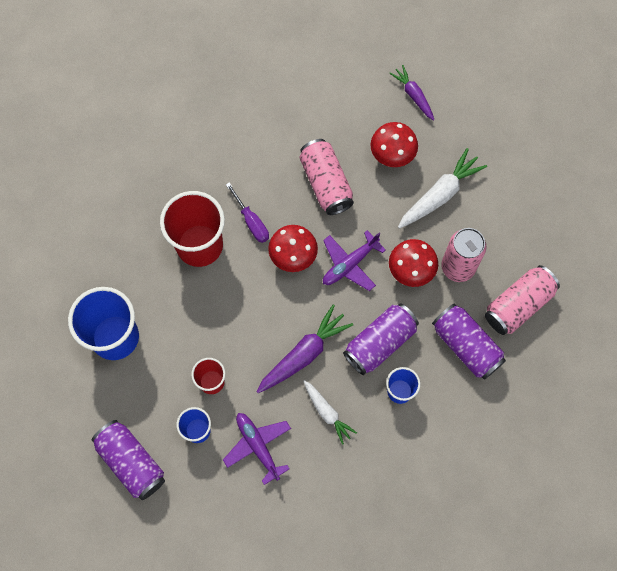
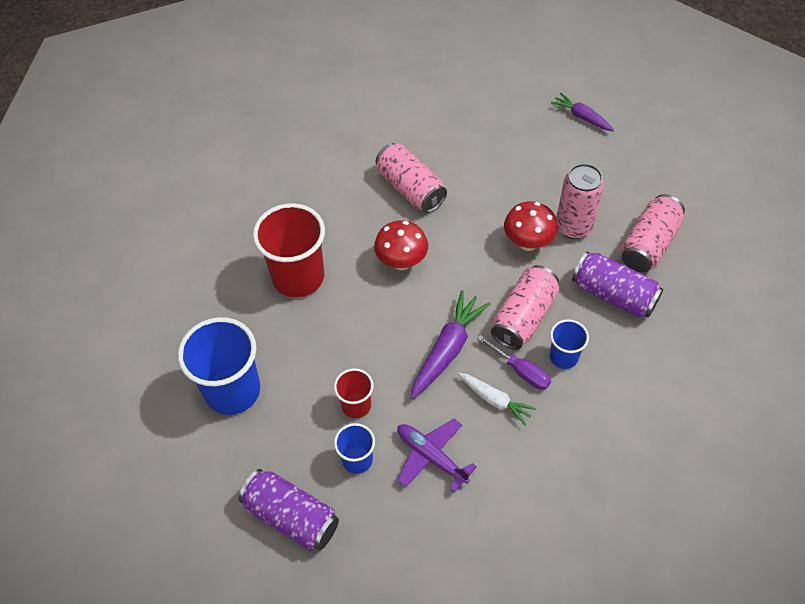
camera: 15 degrees left, 15 degrees down
purple screwdriver [226,182,269,243] -> purple screwdriver moved to [477,335,551,390]
purple plane [323,230,386,291] -> none
purple can [343,303,419,375] -> pink can [491,265,560,350]
red mushroom [370,122,418,167] -> none
purple carrot [389,65,434,121] -> purple carrot moved to [551,93,614,131]
white carrot [398,148,487,229] -> none

